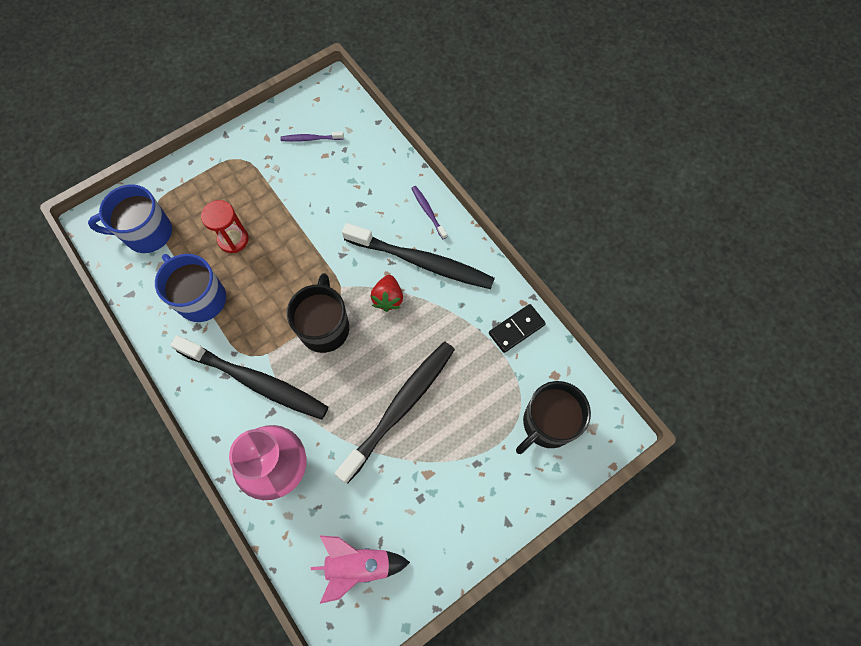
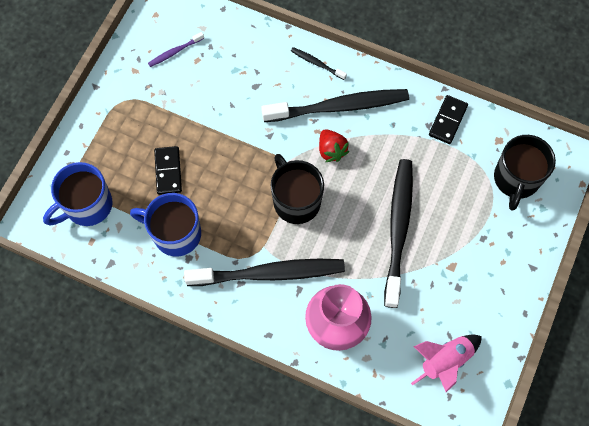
camera: 30 degrees left, 0 degrees up
red hourglass [201,200,248,253] -> black domino [154,146,182,195]
purple toothbrush [411,186,447,239] -> black toothbrush [291,47,347,80]

